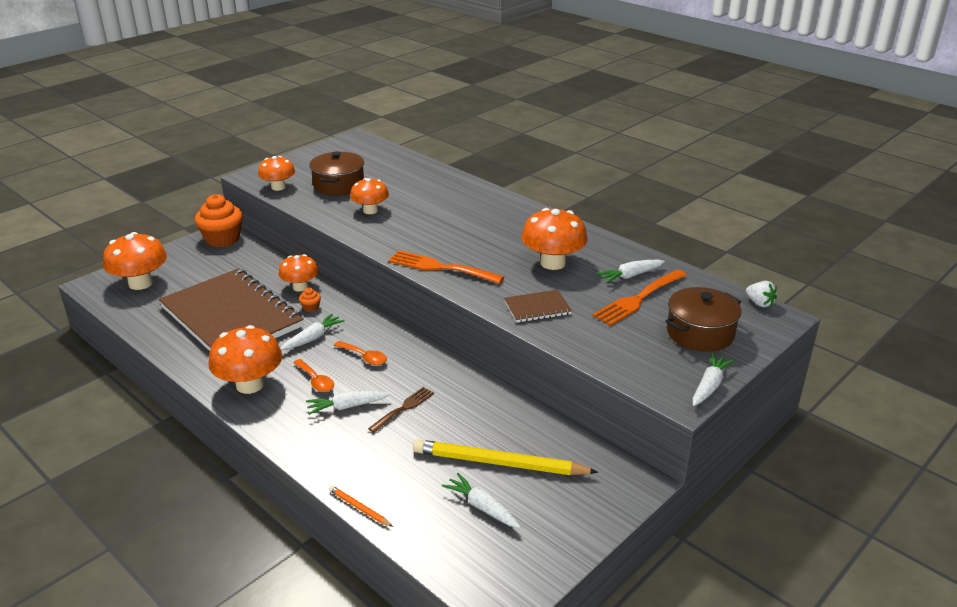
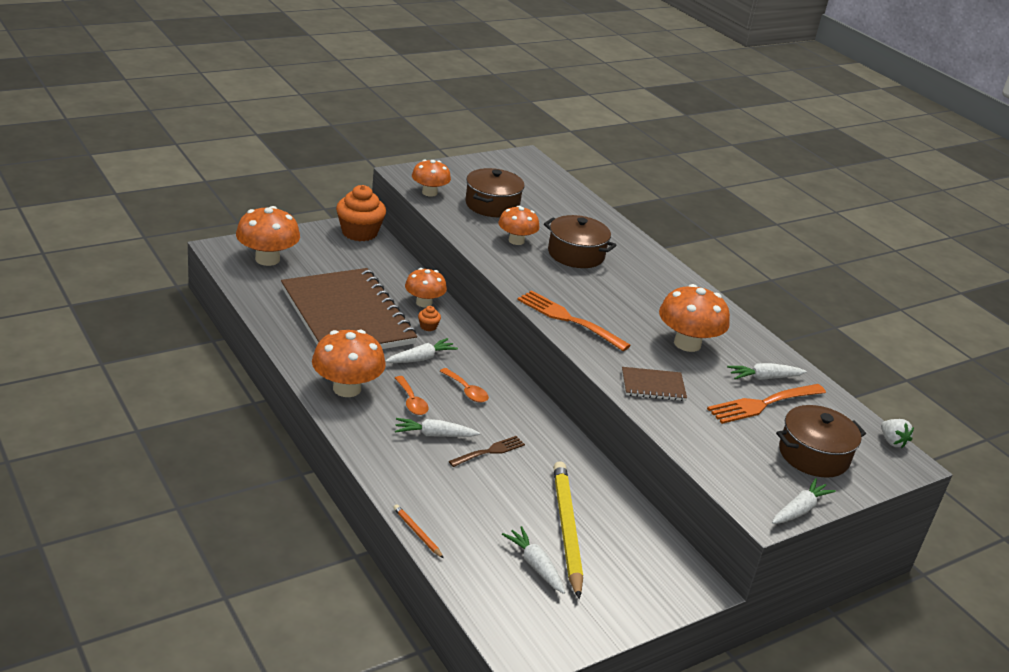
camera: 10 degrees right, 0 degrees up
yellow pencil [413,439,598,475] -> yellow pencil turned 60 degrees clockwise [553,461,583,599]
none -> brown pot [544,215,617,268]

